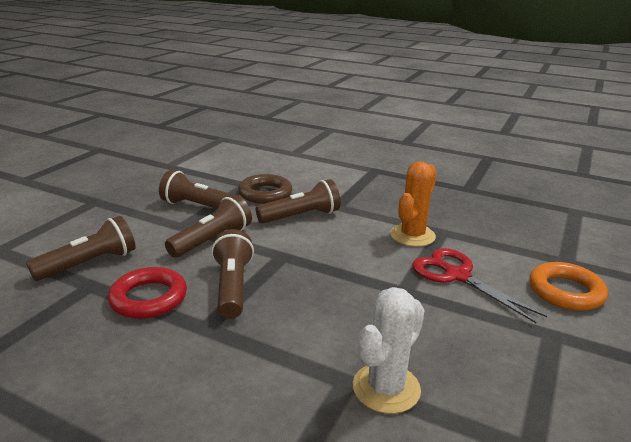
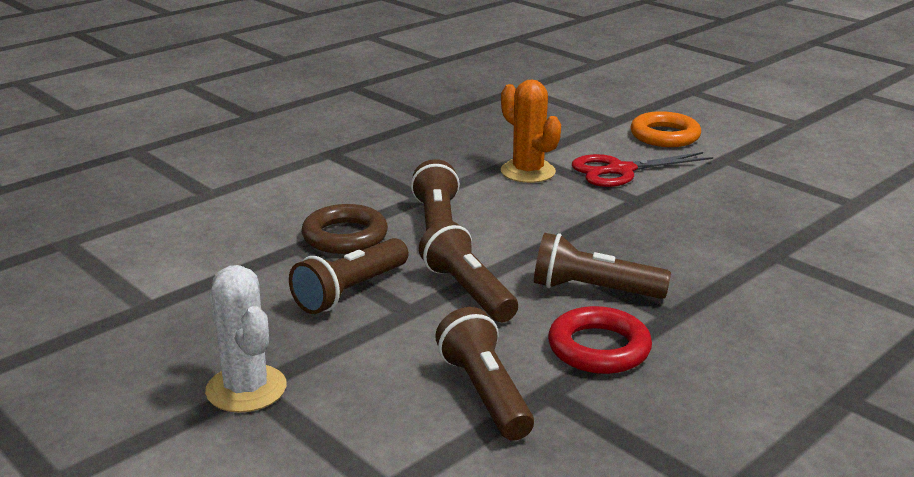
camera: 70 degrees left, 0 degrees up
white cactus [353,287,425,414] -> white cactus moved to [205,265,286,413]

